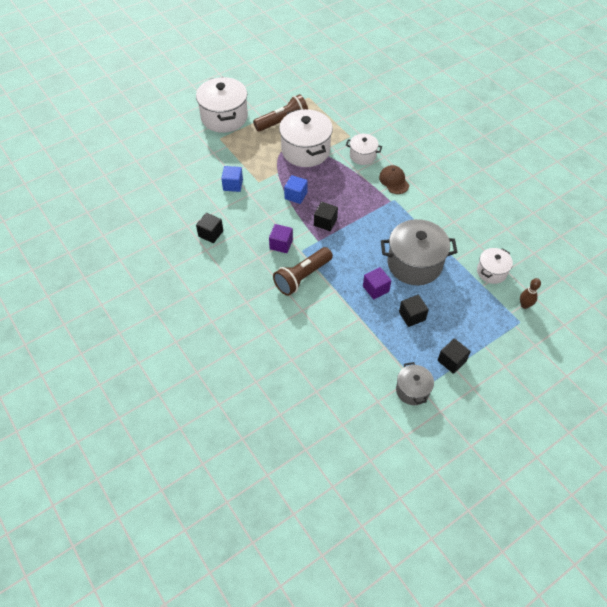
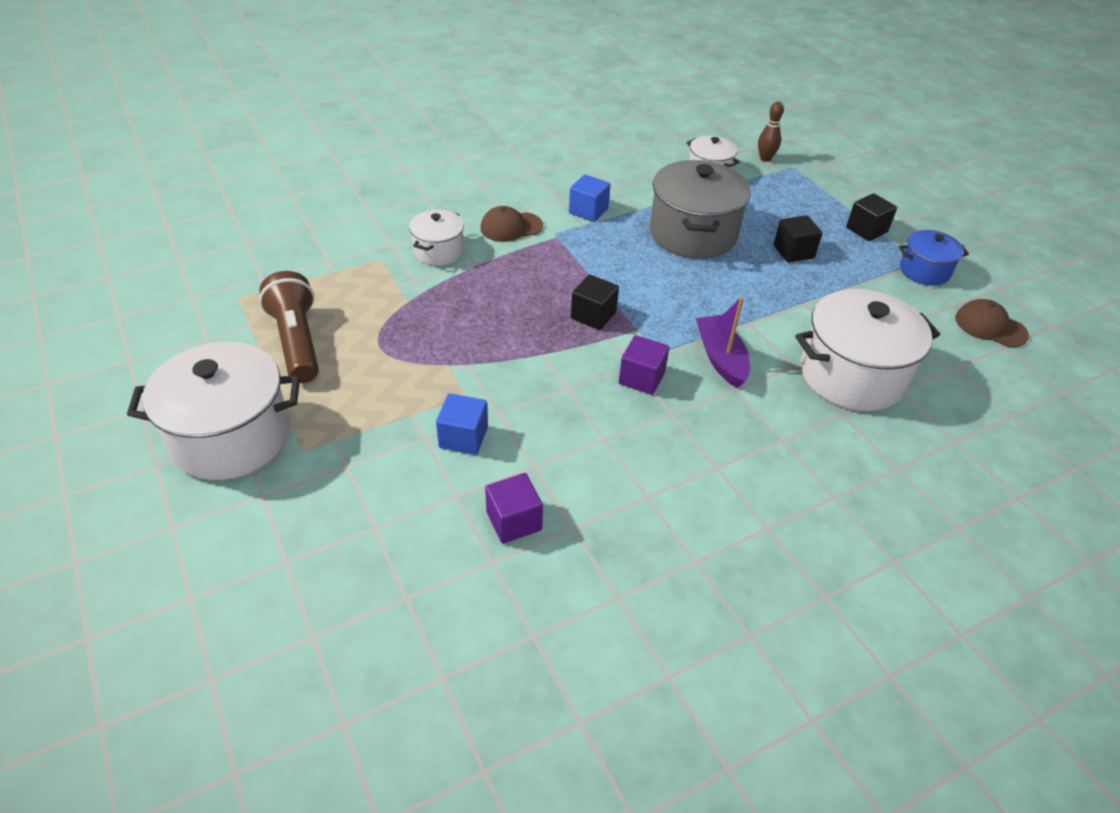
camera: 85 degrees left, 10 degrees down
black cube [196,213,223,243] -> none
brown flashlight [273,247,333,296] -> purple boat [696,297,750,388]
white pot [279,109,333,167] -> white pot moved to [795,289,940,411]
blue cube [284,175,308,204] -> blue cube moved to [569,174,610,222]
purple cube [363,267,391,299] -> purple cube moved to [485,473,543,544]
grey pot [396,362,434,405] -> blue pot [899,230,969,286]
none -> brown cap [955,299,1029,347]

